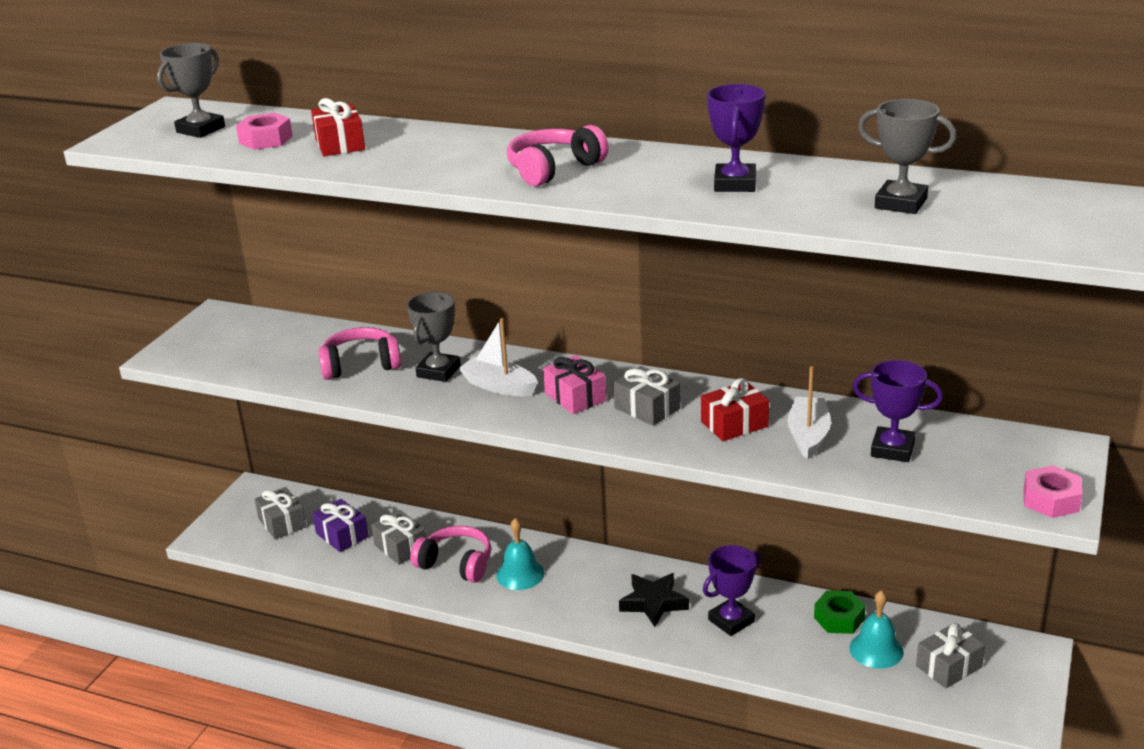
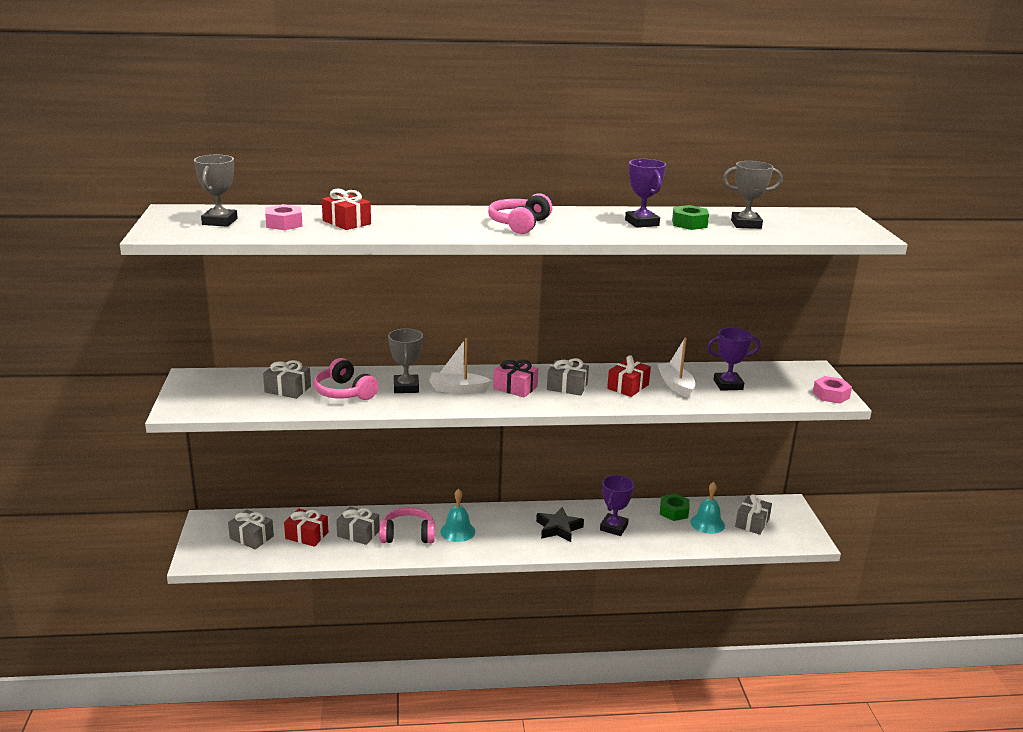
camera: 30 degrees left, 5 degrees down
purple gift [312,499,369,552] -> red gift [284,508,328,547]
pink headphones [318,327,401,380] -> pink headphones turned 90 degrees counterclockwise [314,358,378,400]
none -> grey gift [263,360,311,399]
none -> green nut [672,205,709,230]

